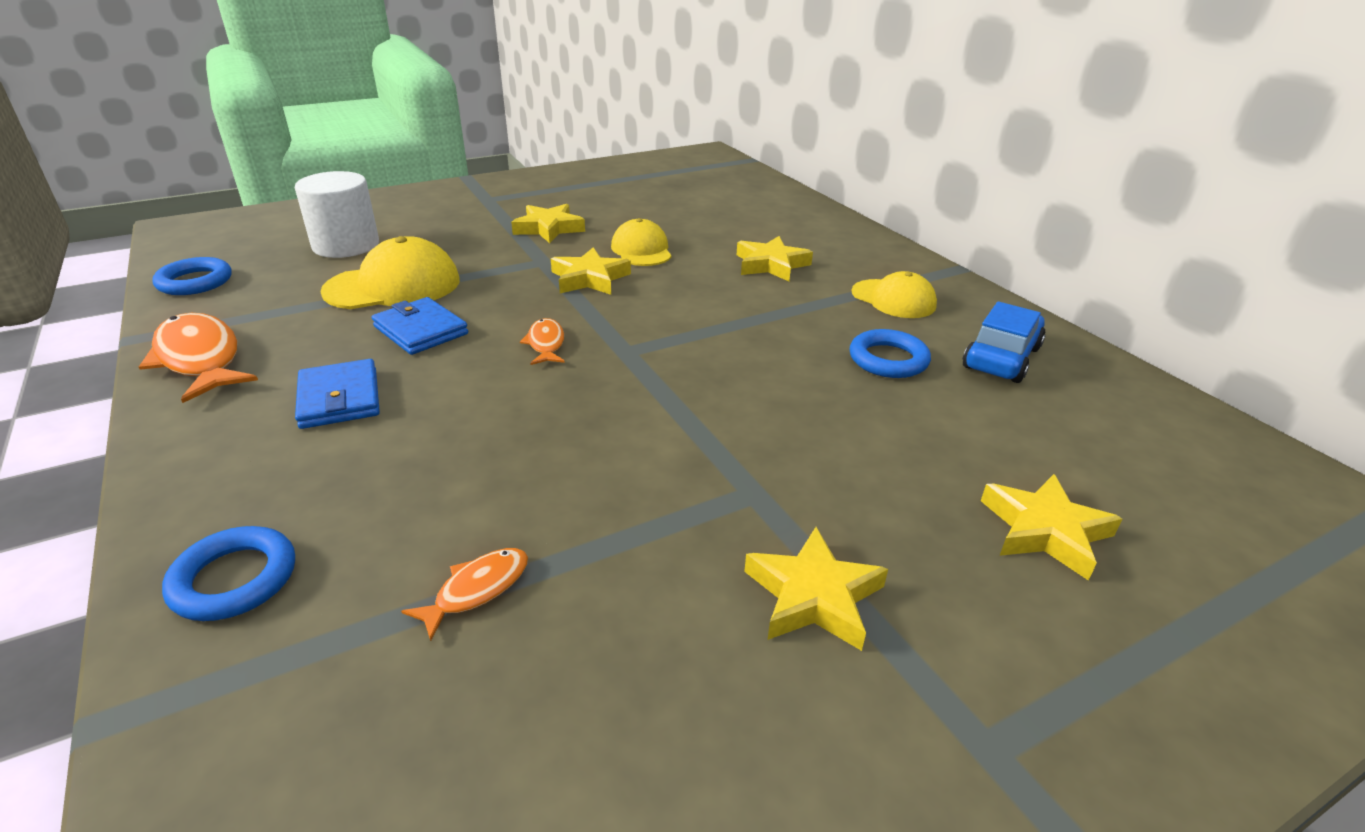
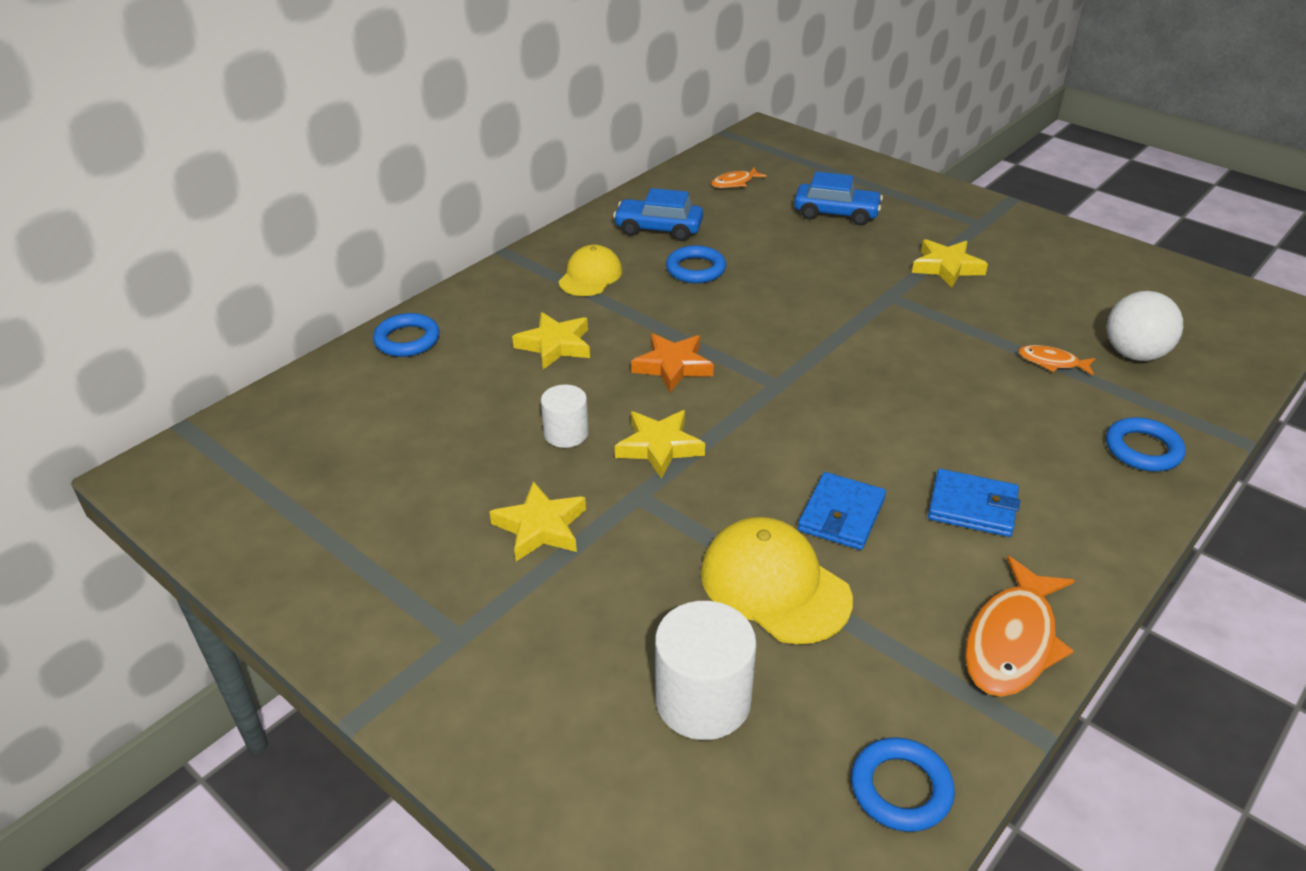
camera: 110 degrees left, 5 degrees up
blue wallet [295,359,380,429] -> blue wallet turned 60 degrees clockwise [928,469,1020,537]
orange fish [520,318,565,365] -> orange fish moved to [711,168,767,188]
yellow cap [611,218,672,266] -> white cylinder [541,384,589,448]
yellow star [981,474,1122,581] -> blue car [794,172,883,226]
none -> blue ring [373,313,440,357]
none -> orange star [631,333,714,393]
none -> white ball [1107,291,1183,361]

